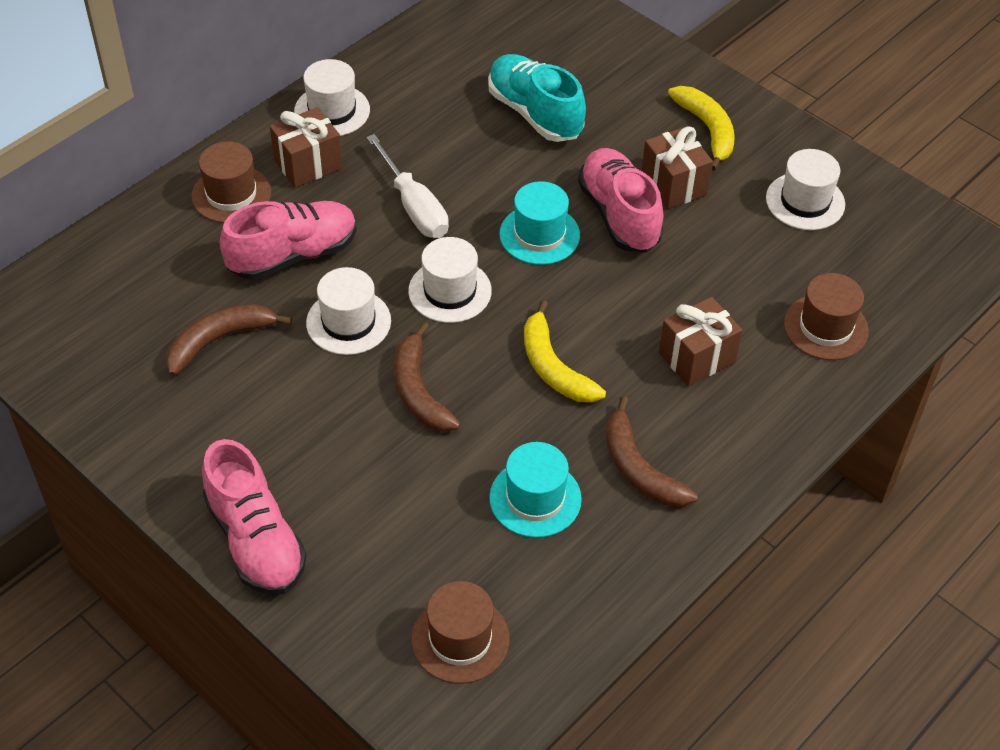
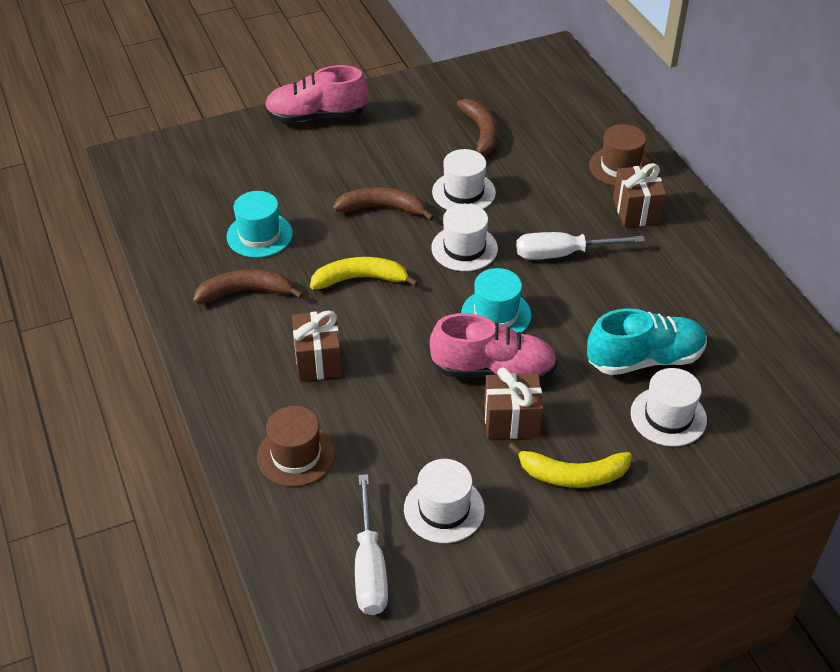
camera: 115 degrees right, 5 degrees down
pink shoe [220,201,357,280] -> none
white hat [294,59,370,136] -> white hat moved to [631,368,707,447]
brown hat [411,581,510,684] -> none
none -> white screwdriver [355,474,388,615]

